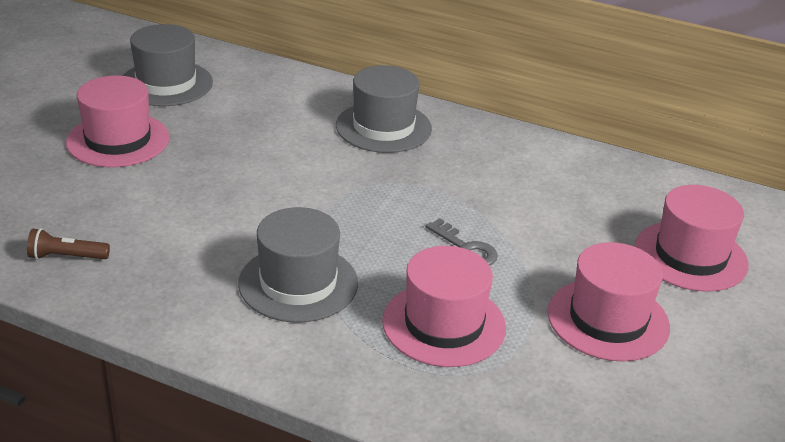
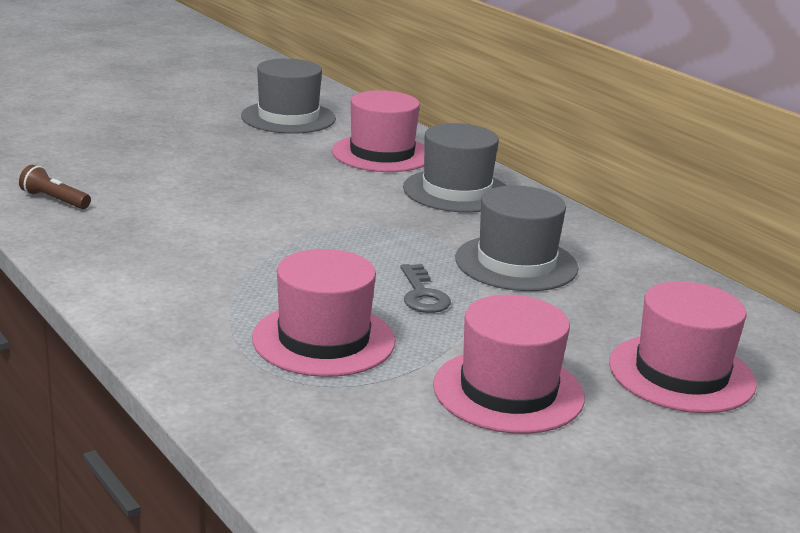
camera: 30 degrees right, 10 degrees down
pink hat [66,76,169,167] -> pink hat moved to [332,90,425,172]
grey hat [238,207,358,323] -> grey hat moved to [455,186,579,291]

